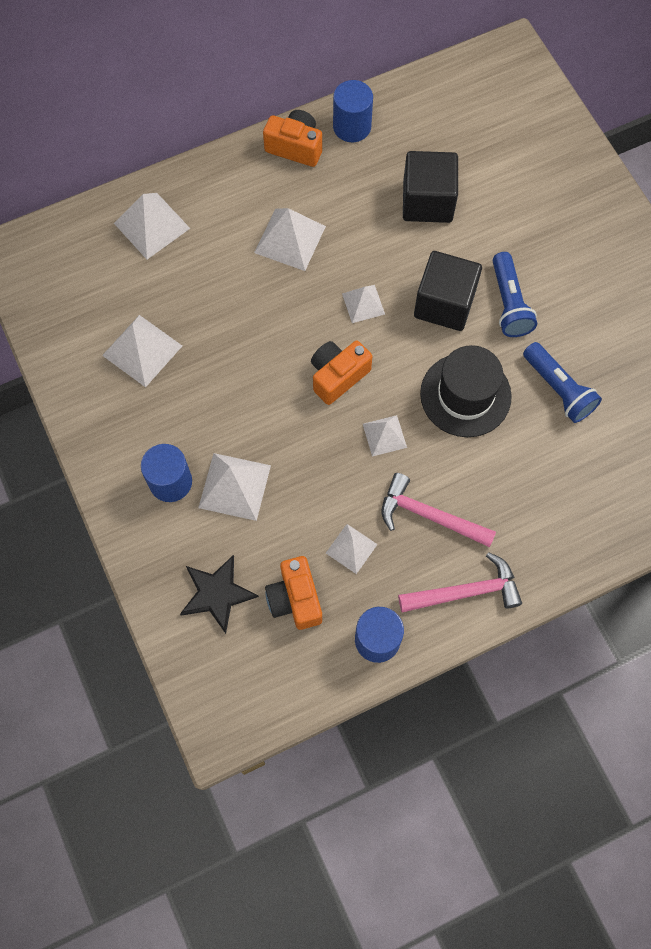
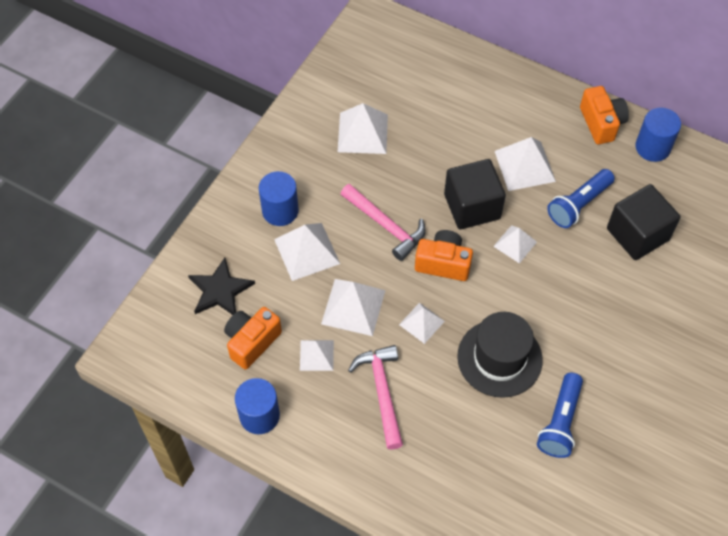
camera: 55 degrees right, 10 degrees down
white pyramid [114,193,190,259] -> white pyramid moved to [321,279,385,336]
pink hammer [398,552,522,612] -> pink hammer moved to [341,184,426,261]
black cube [414,251,482,331] -> black cube moved to [444,159,506,229]
blue flashlight [493,252,537,337] -> blue flashlight moved to [547,169,615,228]

